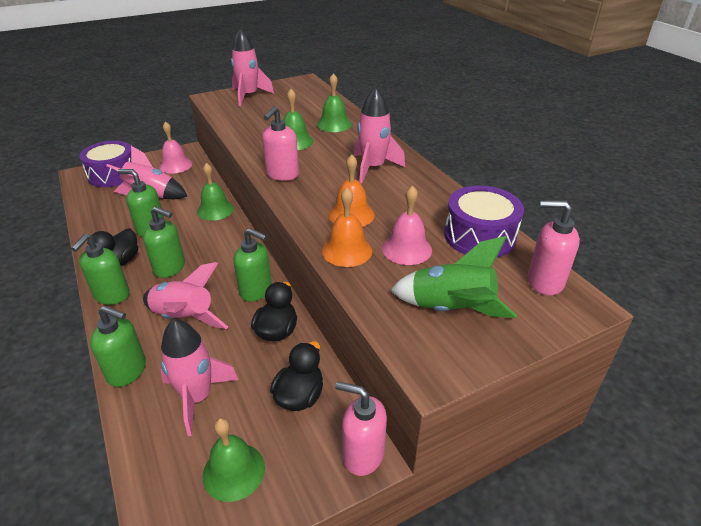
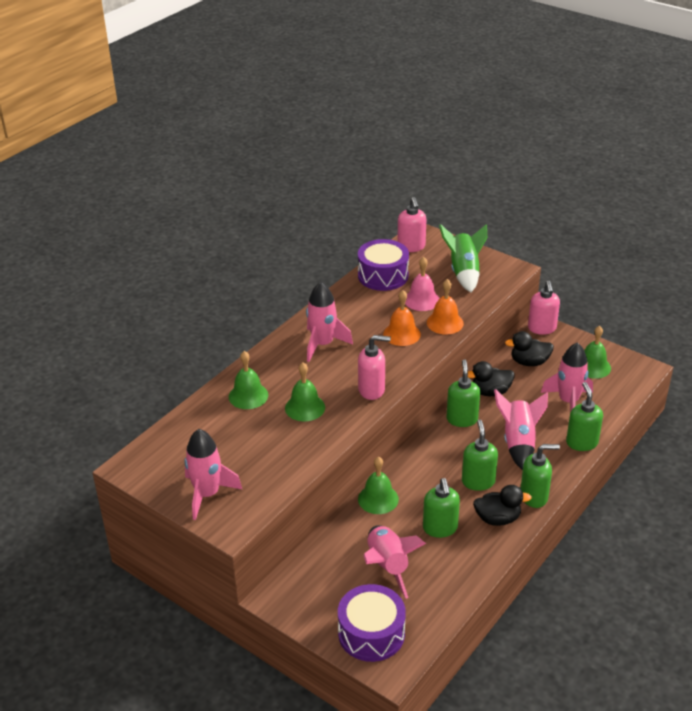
camera: 115 degrees left, 0 degrees up
pink bell [159,121,192,174] -> none

